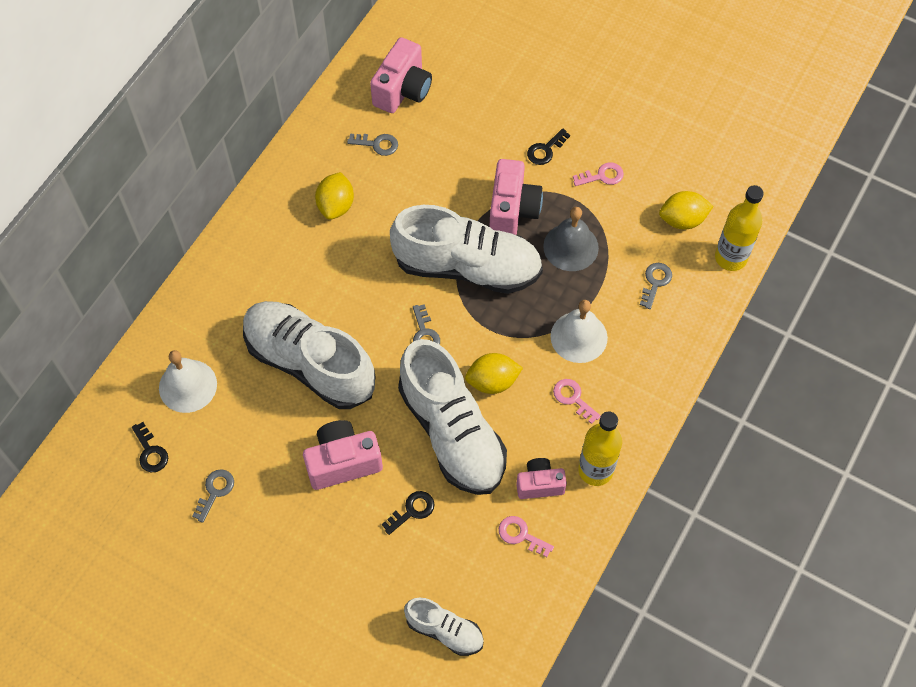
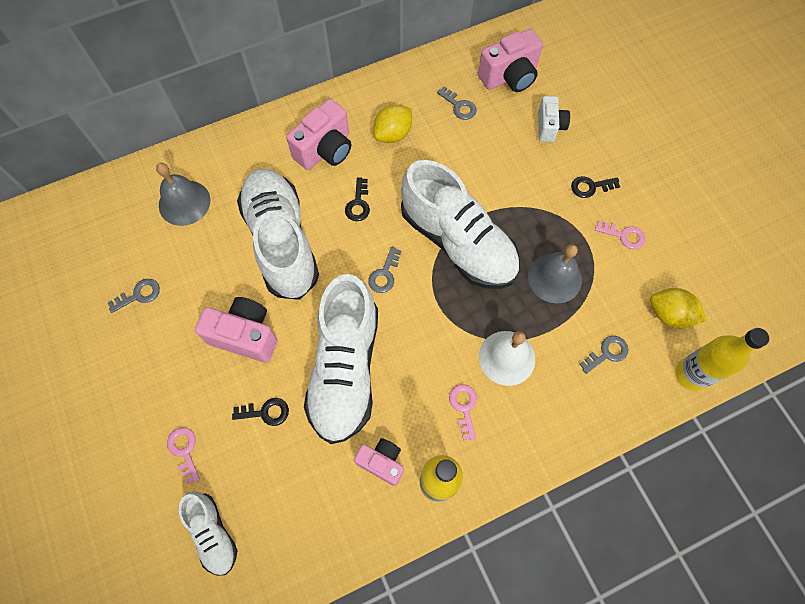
camera: 35 degrees right, 5 degrees up
black key [132,422,168,472] -> black key moved to [345,177,370,221]
white bell [159,350,217,413] -> grey bell [156,163,210,226]
yellow lemon [465,353,523,394] -> none
pink camera [489,159,543,235] -> pink camera moved to [286,99,351,170]
pink key [499,516,554,557] -> pink key moved to [167,427,200,484]
none -> white camera [538,96,570,142]

